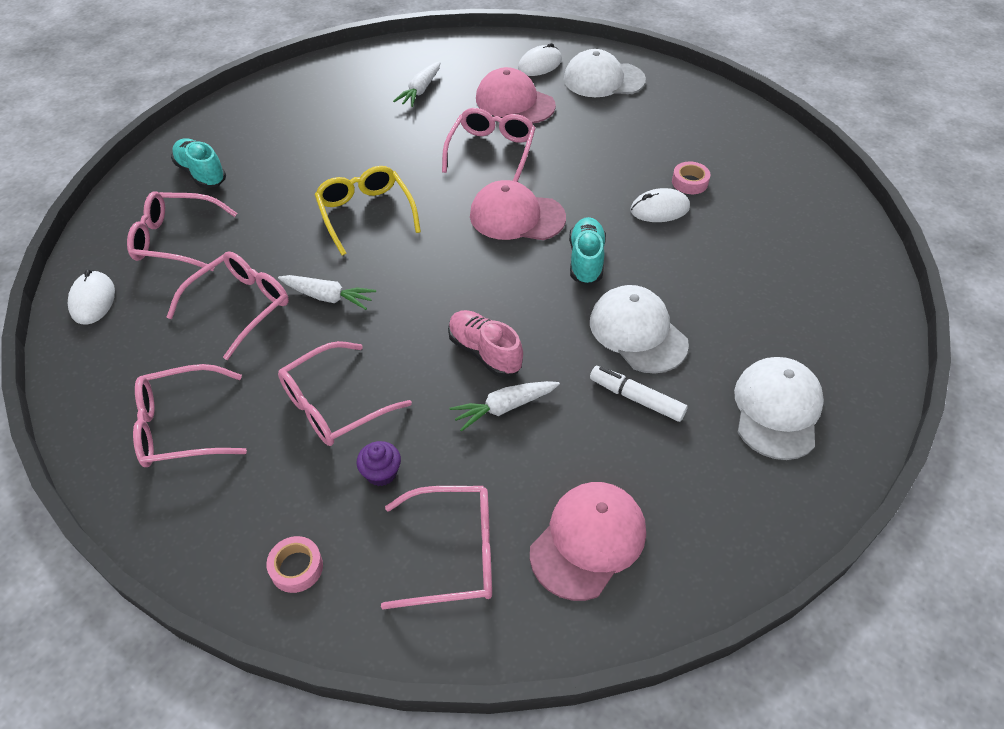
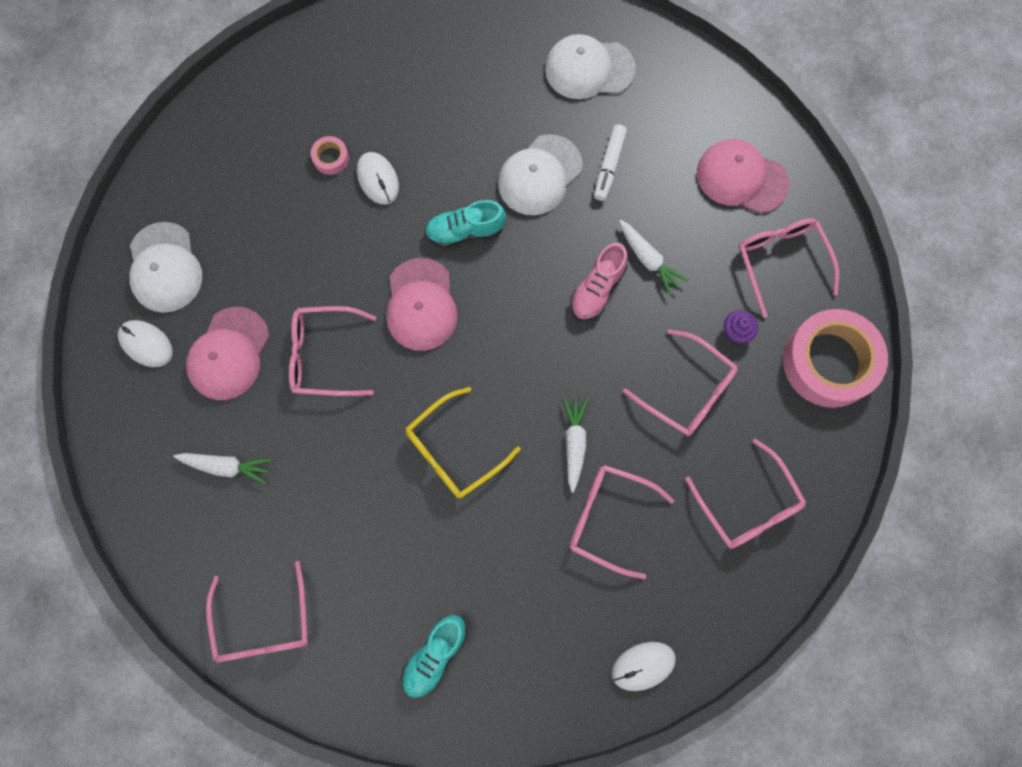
camera: 105 degrees left, 25 degrees up
pink glasses [127,191,237,271] -> pink glasses moved to [206,561,308,662]
pink tape [266,536,323,593] -> pink tape [783,309,888,408], size x2.44

